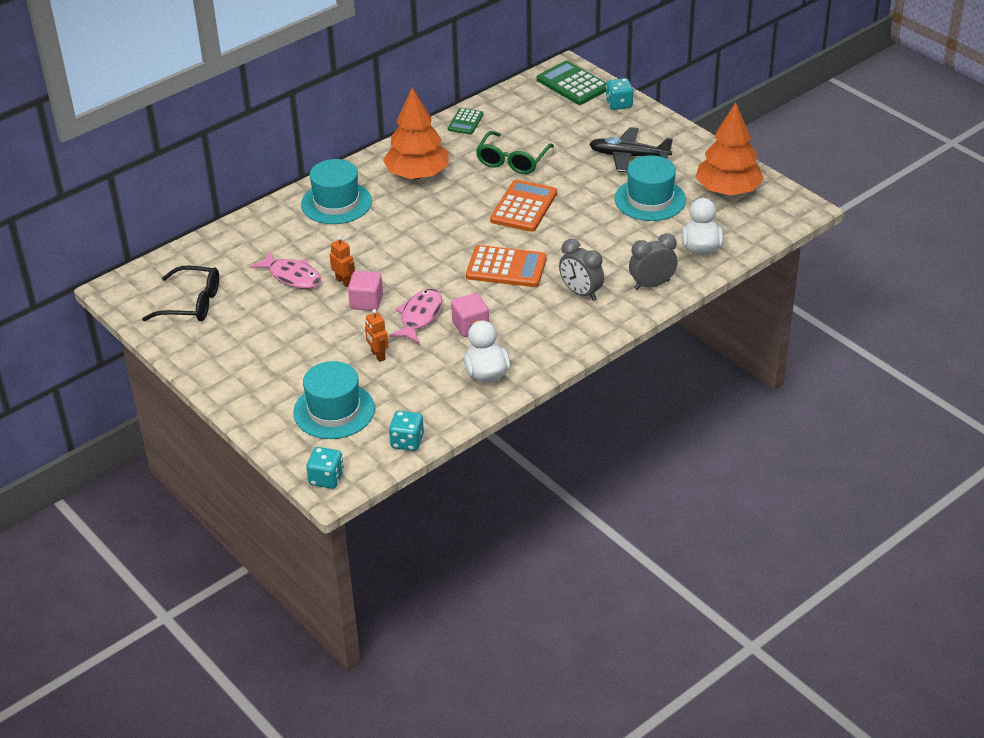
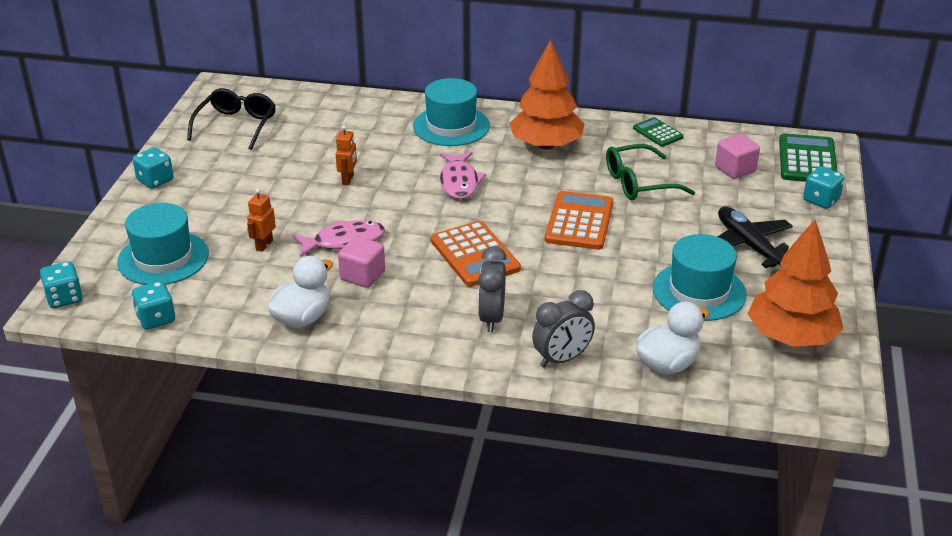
camera: 50 degrees right, 5 degrees down
black glasses [142,265,219,321] -> black glasses turned 135 degrees counterclockwise [187,88,276,150]
pink fish [250,251,321,289] -> pink fish moved to [440,152,486,199]
pink cube [348,271,383,311] -> pink cube moved to [715,134,760,179]
green calculator [448,108,483,135] -> green calculator turned 75 degrees clockwise [633,117,684,147]
orange calculator [490,180,557,232] -> orange calculator turned 60 degrees counterclockwise [545,191,614,250]
grey clock [629,233,678,290] -> grey clock turned 120 degrees clockwise [532,290,595,368]
none -> turquoise dice [133,147,174,189]

